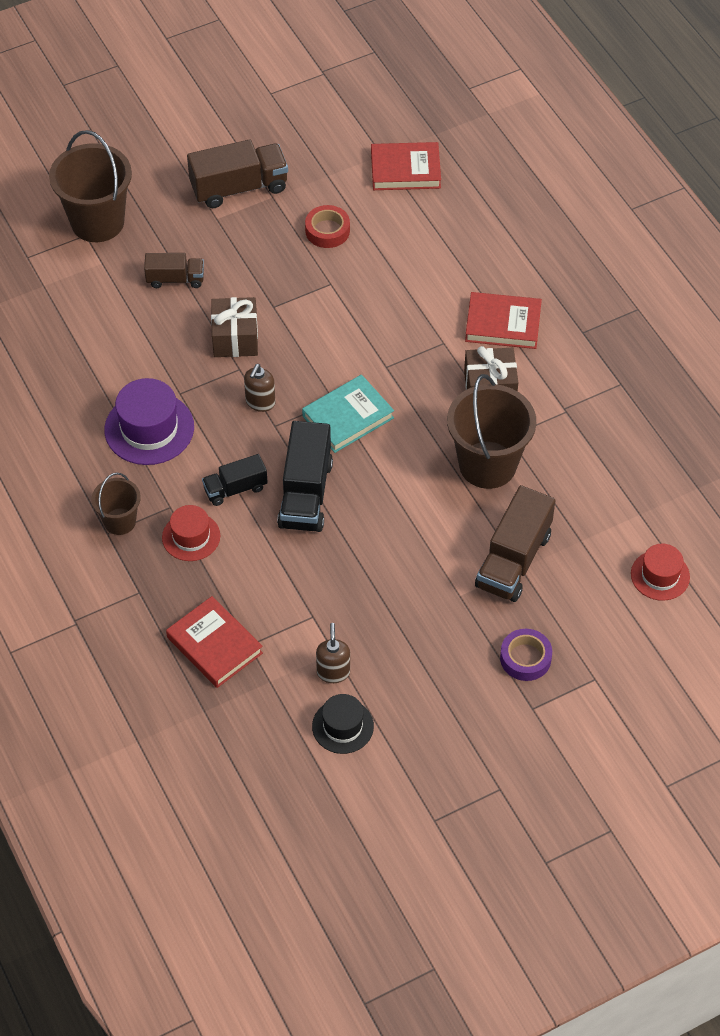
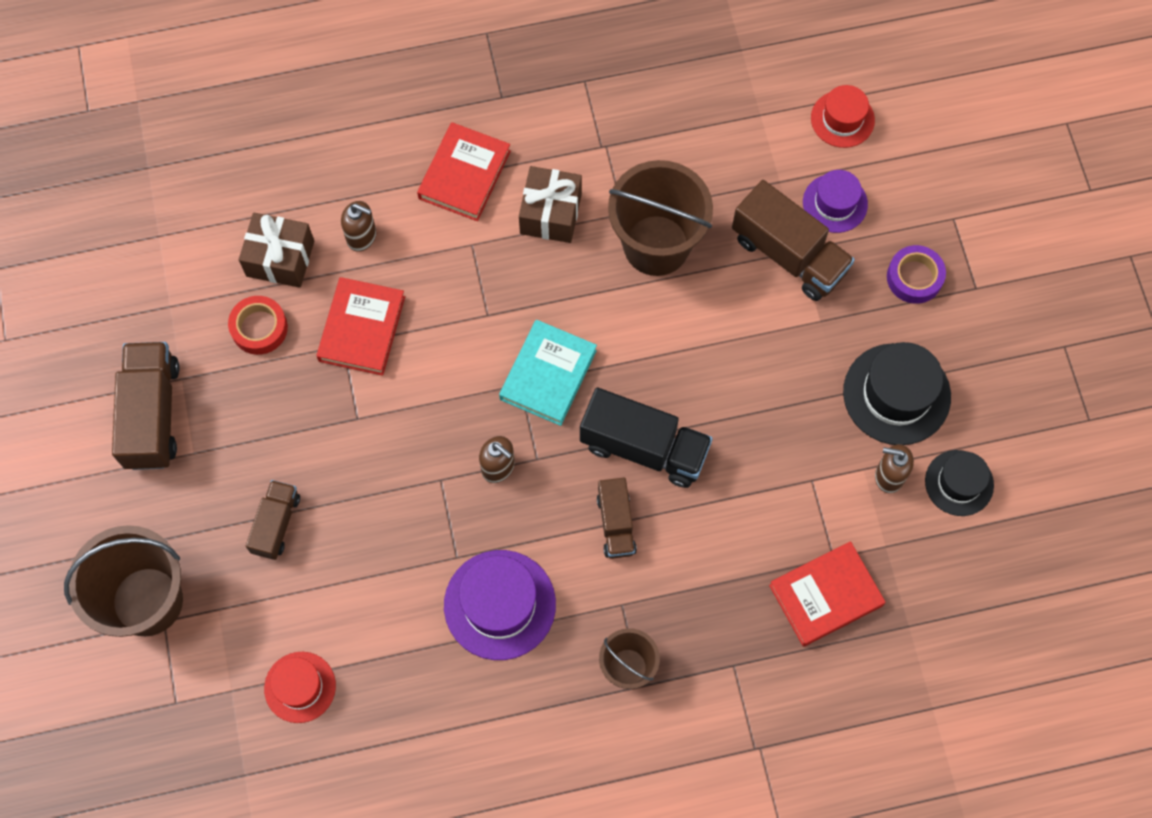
camera: 75 degrees left, 15 degrees up
red hat [162,505,220,561] -> red hat moved to [264,652,336,723]
black truck [202,454,268,506] -> brown truck [597,478,637,559]
brown gift [211,297,258,357] -> brown gift moved to [239,212,314,288]
turquoise book [302,375,394,453] -> turquoise book turned 45 degrees clockwise [499,320,597,426]
red book [371,142,441,190] -> red book moved to [316,277,405,376]
none -> brown soap dispenser [341,201,376,252]
none -> purple hat [803,170,868,233]
none -> black hat [843,342,951,445]

